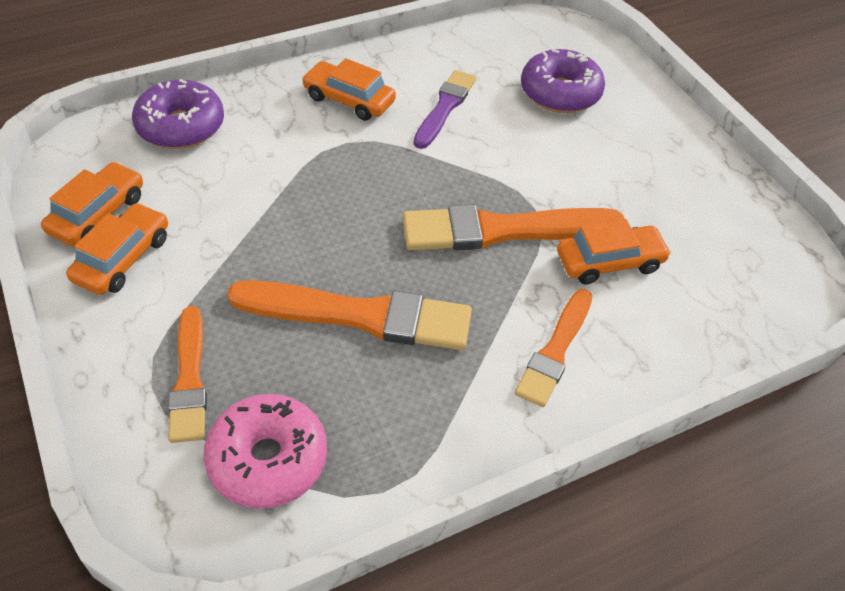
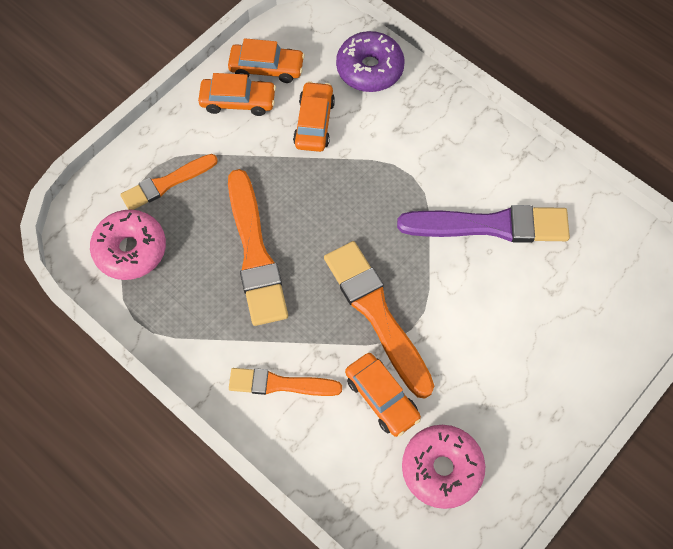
camera: 70 degrees right, 15 degrees up
orange car [302,58,396,121] -> orange car moved to [293,81,335,152]
purple brush [414,70,476,149] -> purple brush [397,205,570,243], size x1.63
purple donut [521,49,605,113] -> none
none -> pink donut [402,425,485,509]

